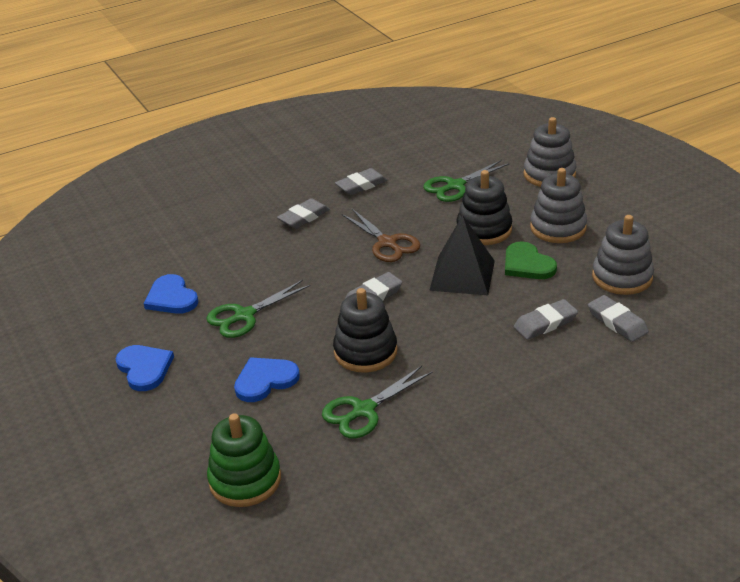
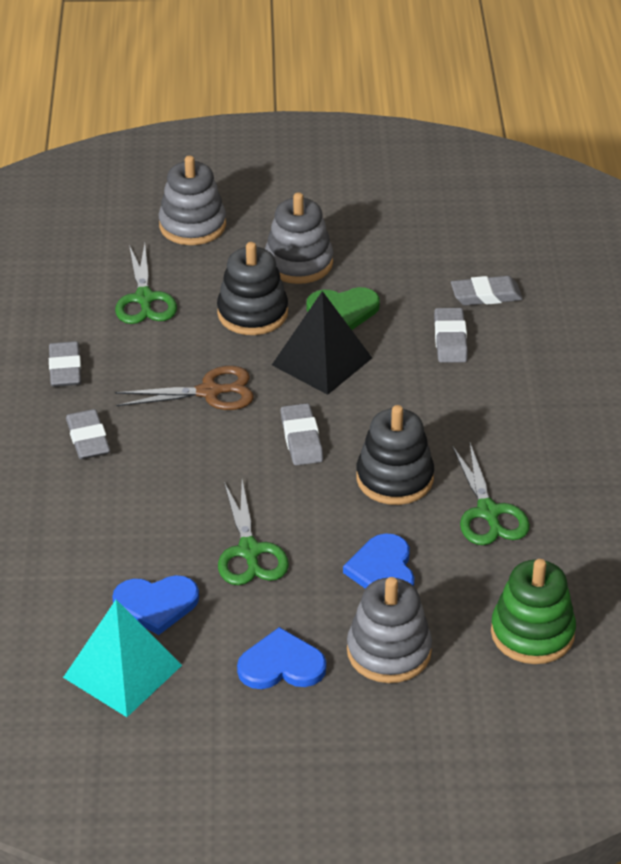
camera: 65 degrees left, 5 degrees up
grey stacking toy [592,215,654,295] -> grey stacking toy moved to [347,577,432,683]
none -> turquoise pyramid [63,600,182,717]

